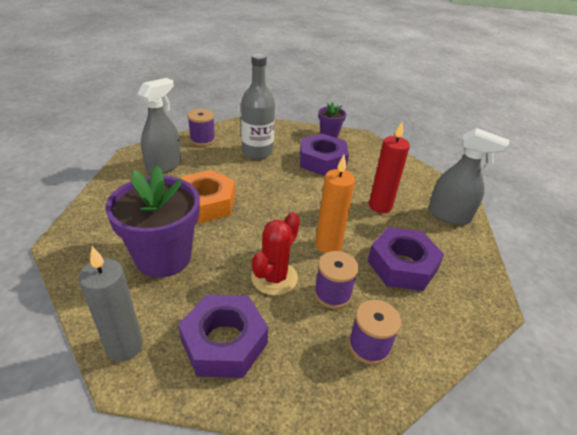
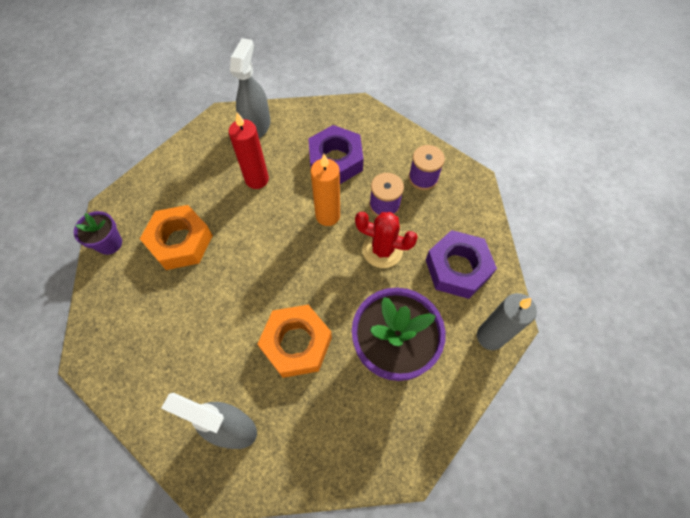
camera: 100 degrees left, 25 degrees up
purple spool [187,109,215,146] -> none
grey bottle [241,54,275,159] -> none
purple nut [300,134,349,176] -> orange nut [140,205,213,270]

